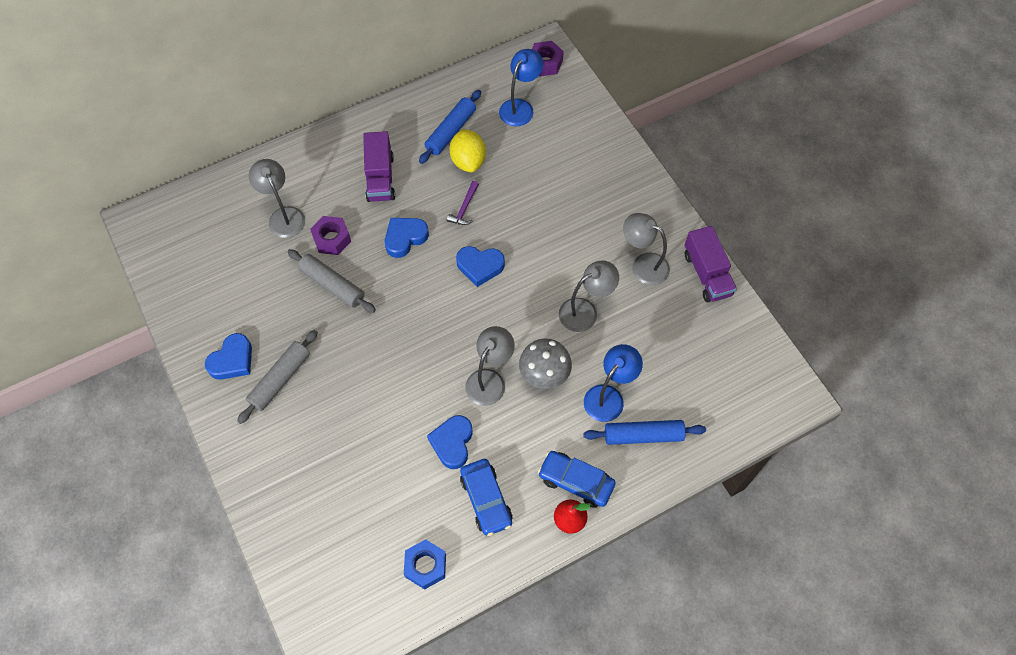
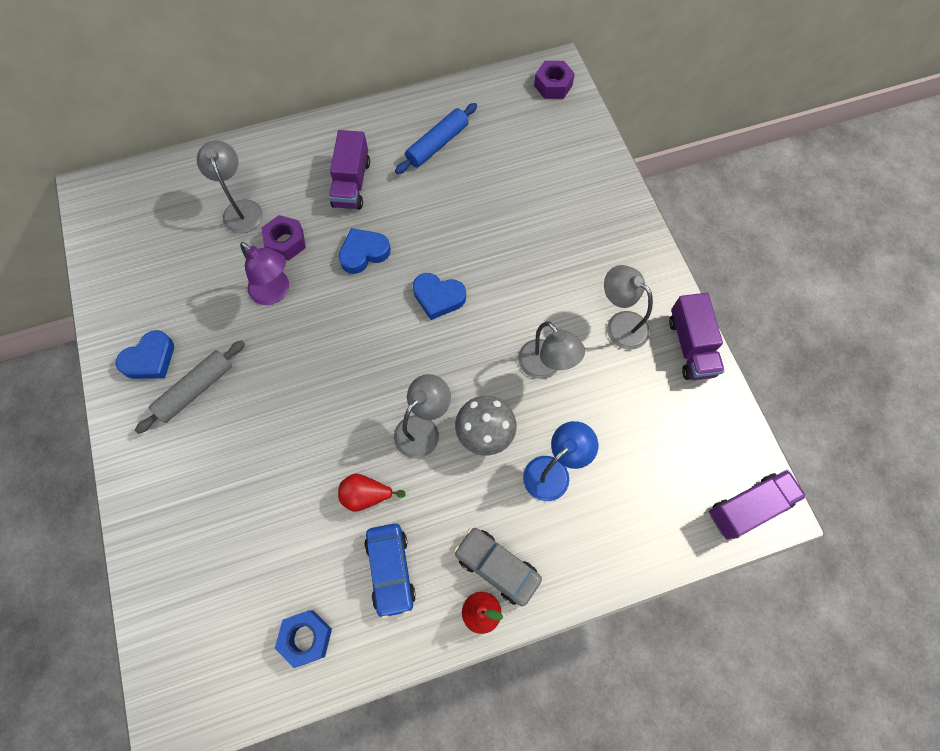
camera: 10 degrees right, 5 degrees up
grey rolling pin [287,249,376,313] -> purple lamp [240,242,289,305]
blue heart [427,415,473,469] -> red pear [338,474,406,512]
purple hammer [447,181,479,225] -> none
yellow lemon [450,129,486,172] -> none
blue lamp [499,49,543,126] -> none
blue car [538,451,616,508] -> grey car [454,528,542,606]
grey lamp [559,260,619,332] -> grey lamp turned 75 degrees clockwise [518,321,585,379]
blue rolling pin [583,420,706,445] -> none
none -> purple truck [709,470,806,540]

